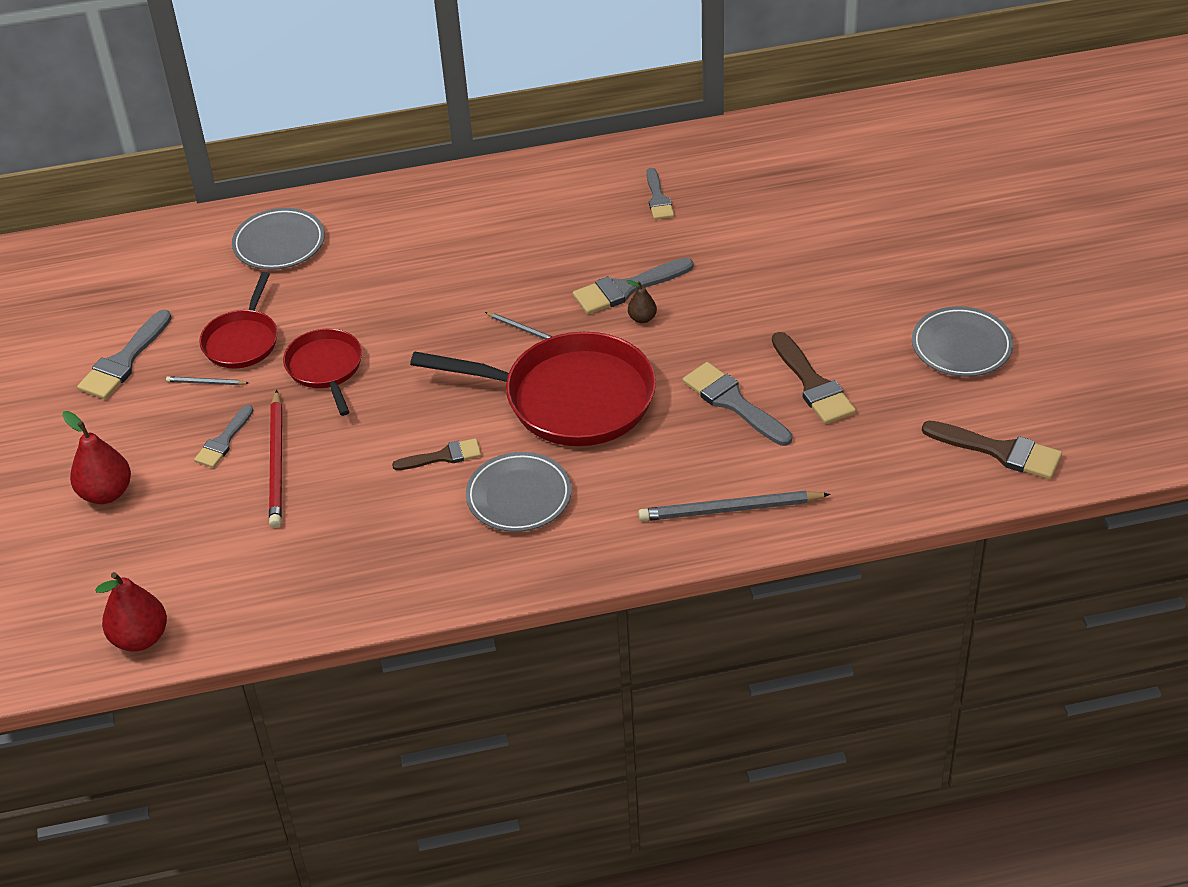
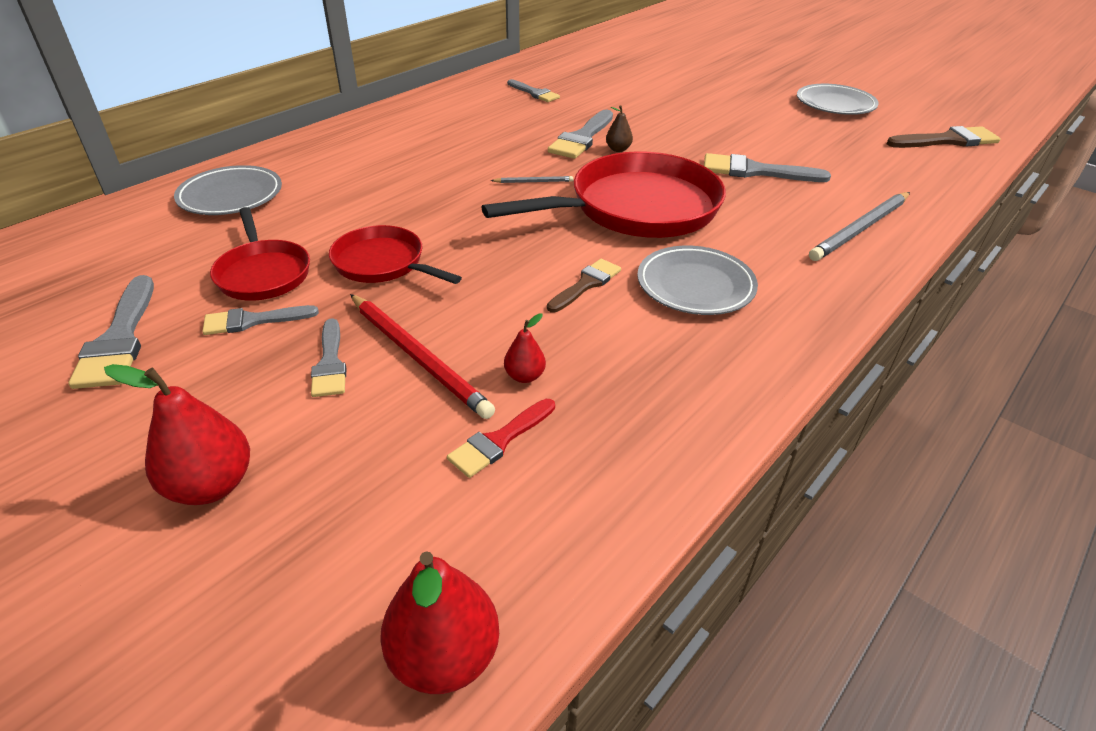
camera: 40 degrees left, 5 degrees down
grey pencil [166,376,249,385] -> grey brush [202,305,319,335]
brown brush [772,332,856,424] -> none
none -> red brush [447,399,555,478]
none -> red pear [504,313,546,383]

